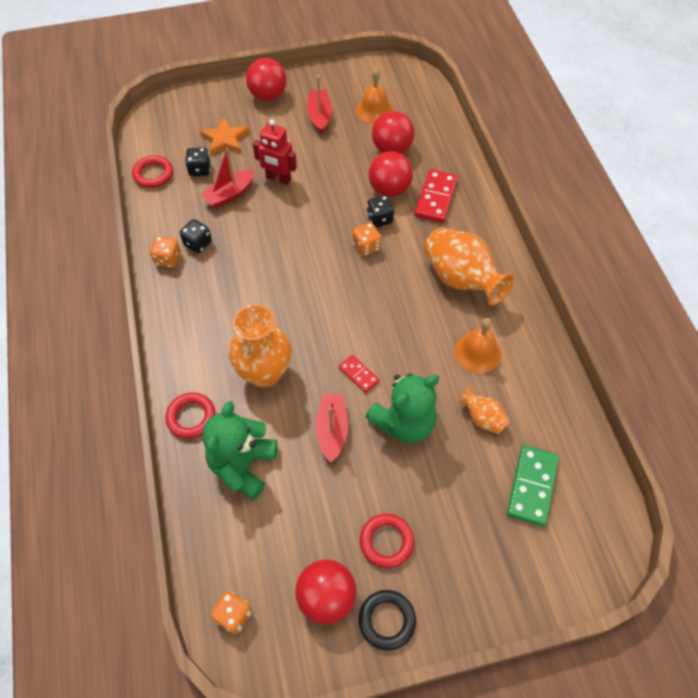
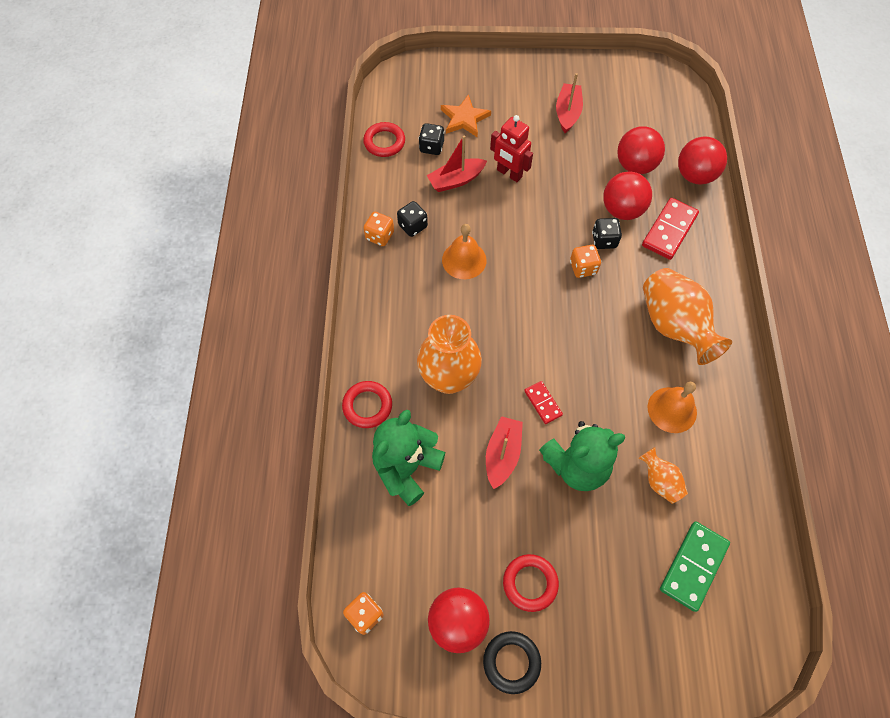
camera: 15 degrees right, 5 degrees up
red ball [246,58,287,101] -> red ball moved to [678,137,727,185]
orange bell [356,68,393,124] -> orange bell moved to [442,224,487,279]

